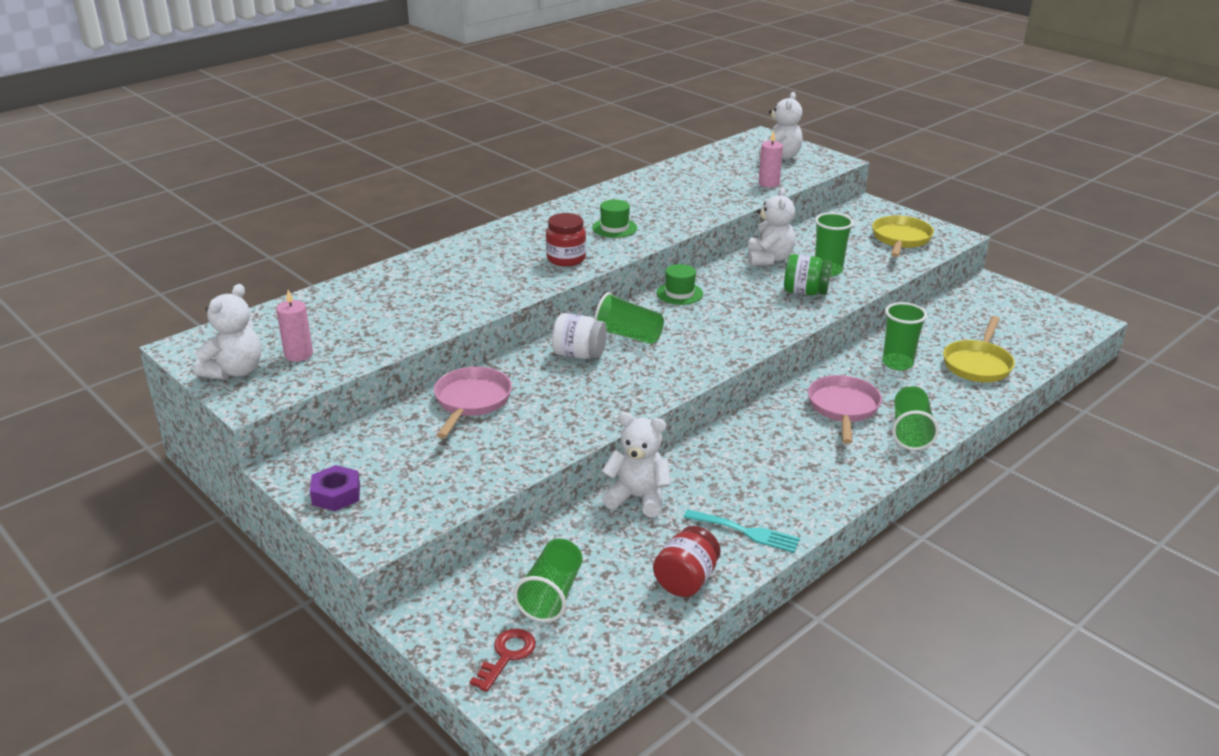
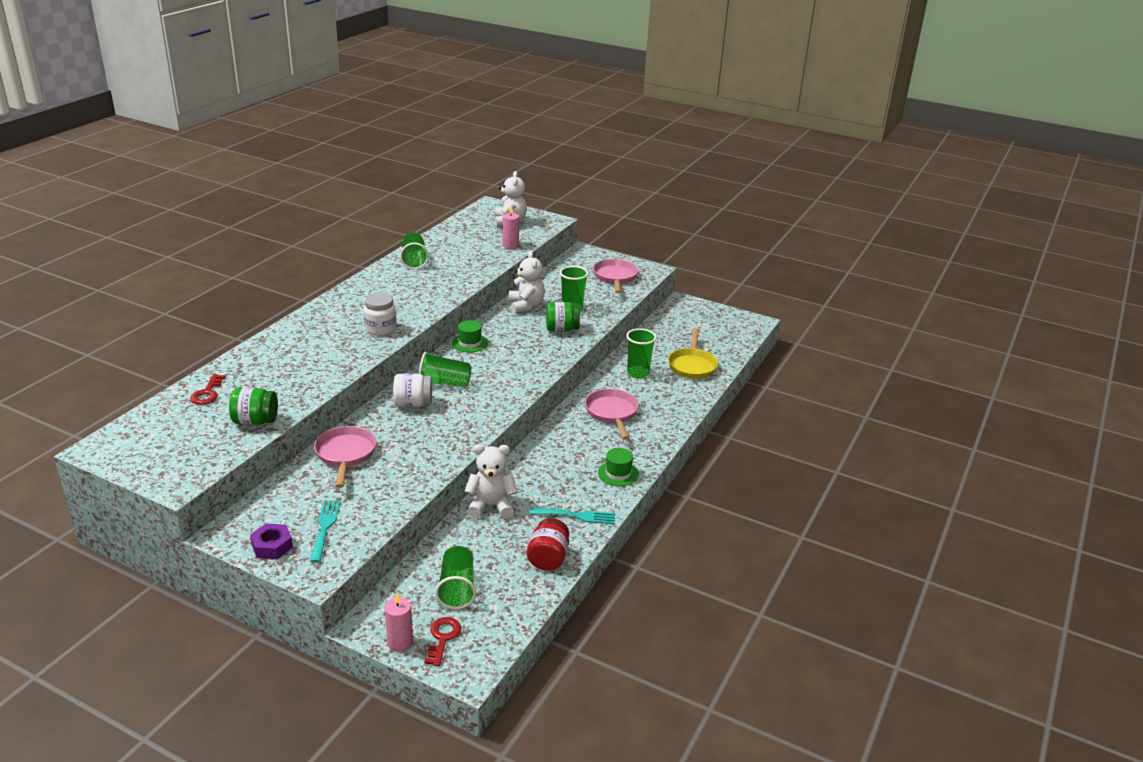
camera: 20 degrees left, 0 degrees up
white teddy bear [194,284,261,380] -> none
pink candle [276,290,313,362] -> pink candle moved to [384,593,413,652]
red jar [546,213,586,267] -> white jar [363,293,396,336]
green hat [592,200,637,238] -> green hat moved to [598,448,639,486]
yellow pan [872,215,934,257] -> pink pan [593,259,638,293]
green cup [892,386,939,450] -> green cup moved to [400,233,429,269]
none -> red key [190,374,225,405]
none -> green jar [229,387,278,425]
none -> turquoise fork [310,500,341,563]

